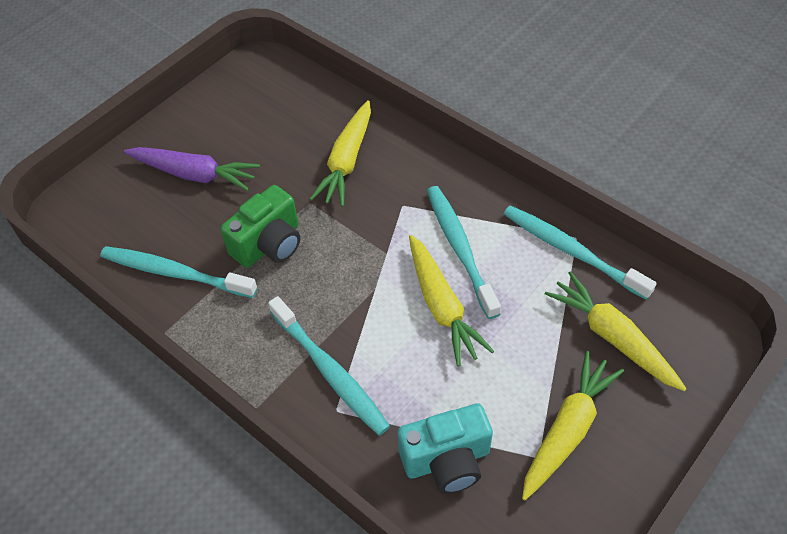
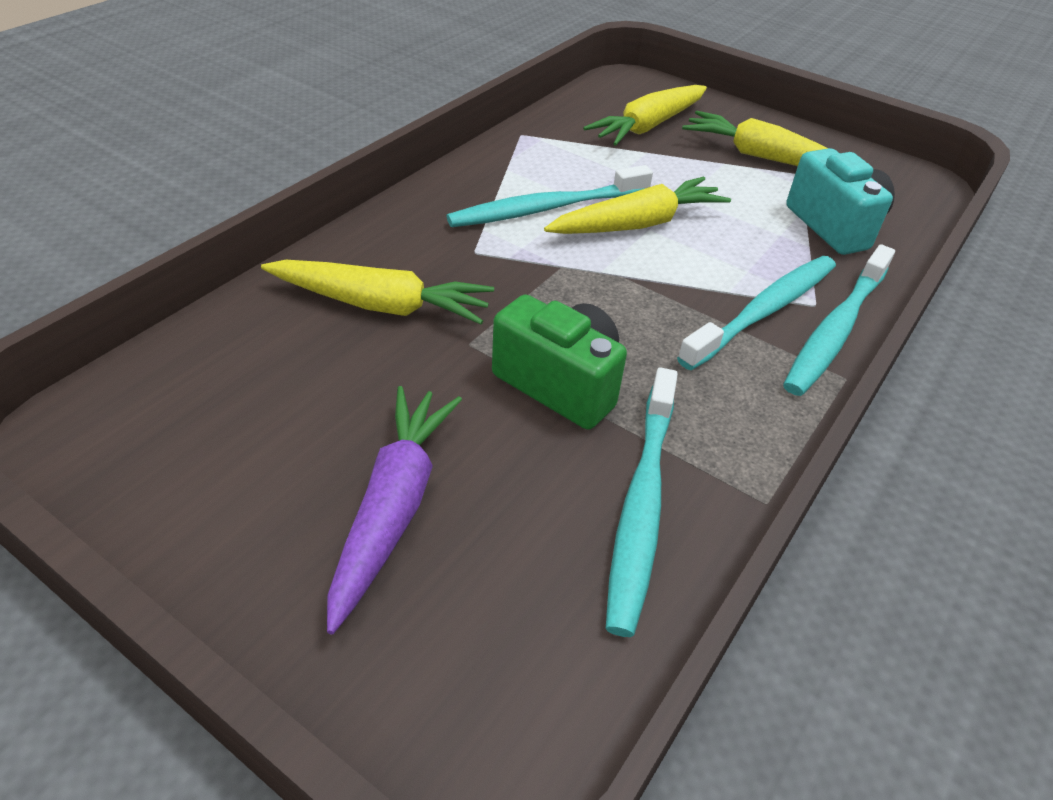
camera: 100 degrees left, 10 degrees down
turquoise toothbrush [504,205,657,300] -> turquoise toothbrush moved to [783,244,895,396]

